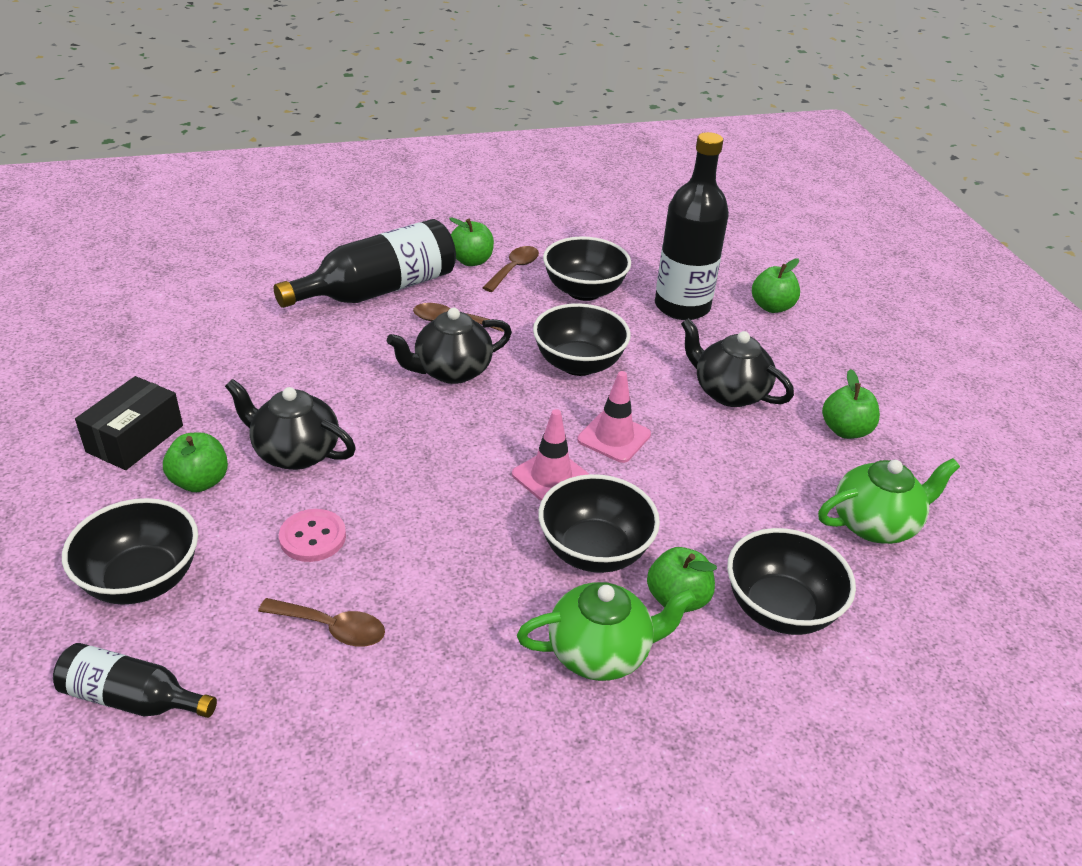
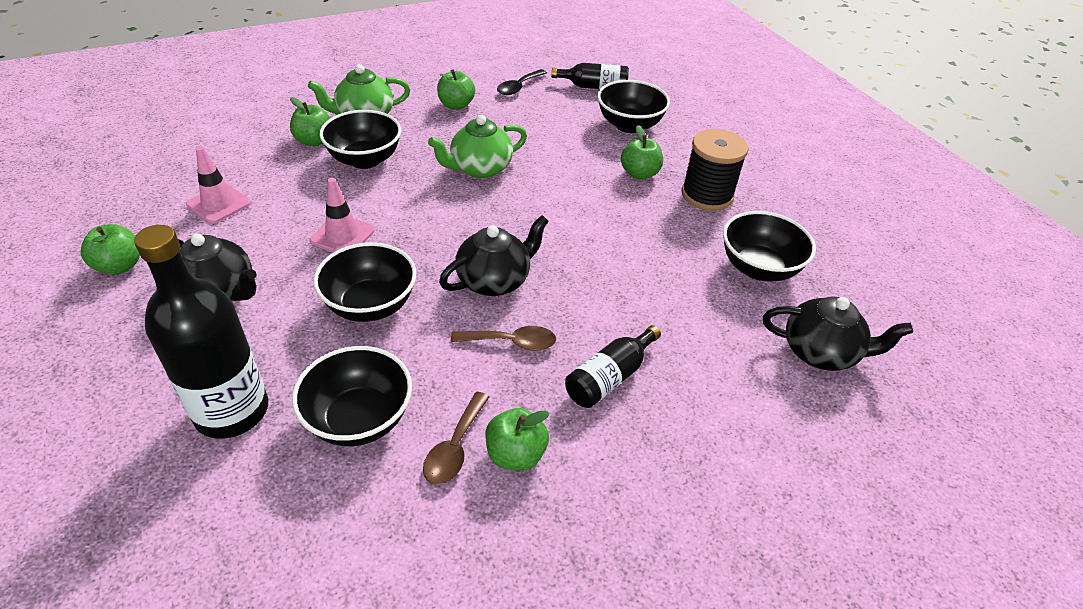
camera: 170 degrees right, 5 degrees up
black box [75,376,183,470] -> black spool [681,129,749,211]
black teapot [225,379,356,470] -> black teapot moved to [763,296,913,371]
brown spoon [258,598,385,647] -> none
black bottle [274,219,456,308] -> black bottle [565,325,661,408], size x0.56
pink button [279,509,346,562] -> none
pink traffic cone [512,409,589,501] -> pink traffic cone moved to [186,146,251,224]
black bowl [727,528,856,635] -> black bowl moved to [723,211,816,282]
green apple [752,259,800,313] -> green apple moved to [437,69,475,110]
green teapot [818,458,960,544] -> green teapot moved to [428,115,527,178]
none -> black spoon [497,69,547,95]

